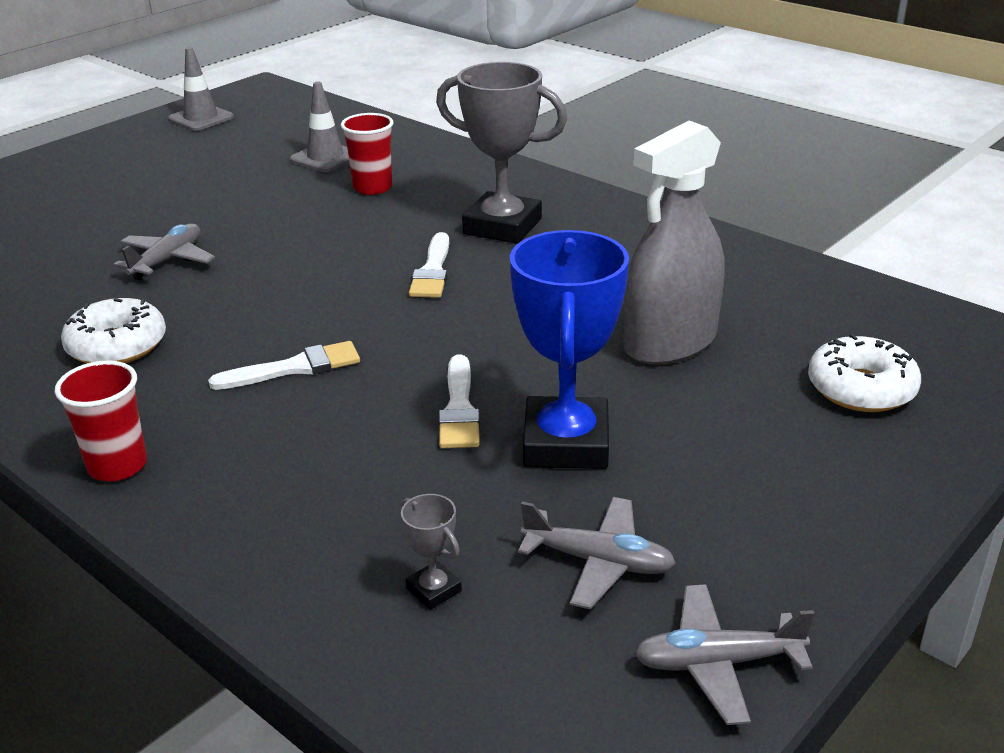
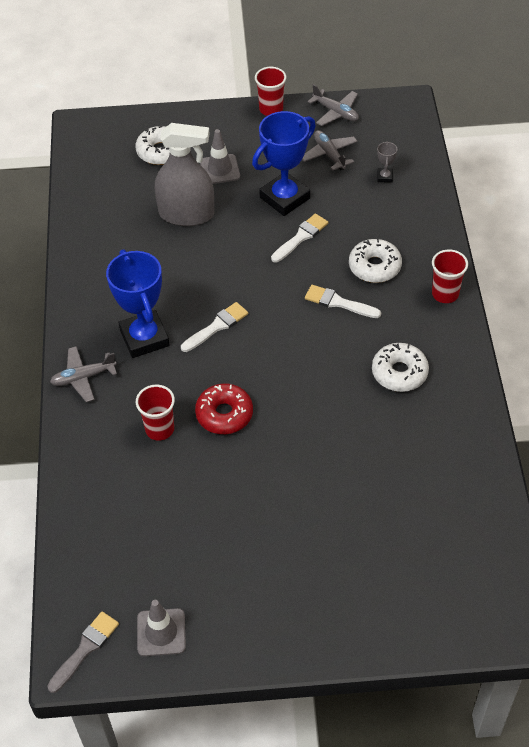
camera: 135 degrees left, 20 degrees up
grey plane [113,223,215,280] -> grey plane moved to [50,346,117,402]
grey traffic cone [290,82,349,172] -> grey traffic cone moved to [200,129,240,184]
grey trophy [436,62,567,244] -> blue trophy [106,249,170,358]
none -> grey brush [48,612,119,693]
none -> red donut [195,384,253,434]
none -> red cup [255,67,286,116]
none -> white donut [349,239,402,283]

